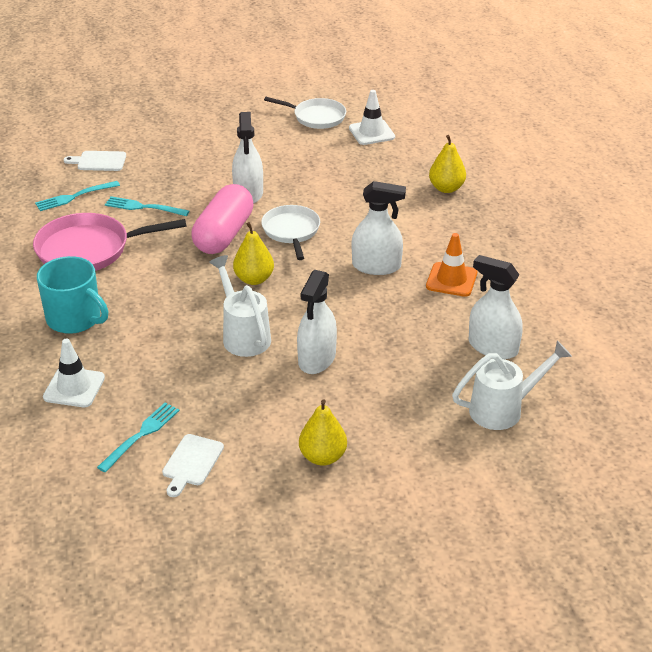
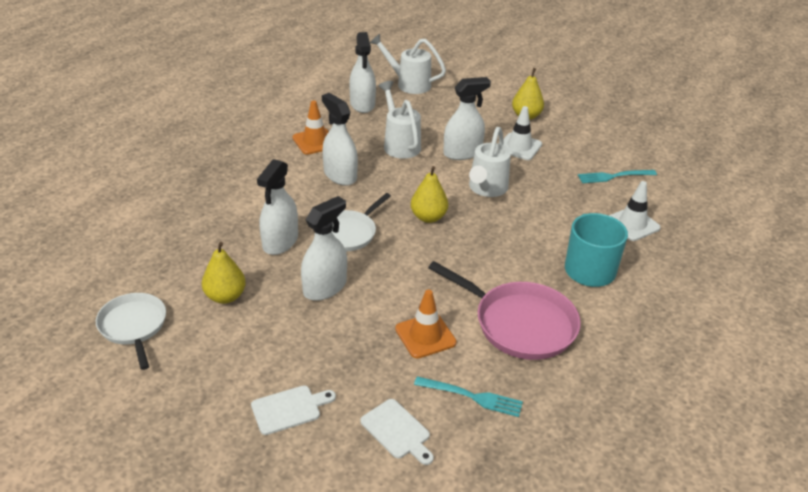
camera: 135 degrees left, 0 degrees up
turquoise fork [105,196,189,216] -> orange traffic cone [395,289,457,359]
white cutting board [162,434,224,497] -> white cutting board moved to [251,385,336,435]
pink capsule [191,184,253,254] -> none
white traffic cone [349,90,395,145] -> white traffic cone moved to [503,106,542,160]
yellow pear [429,135,466,193] -> yellow pear moved to [202,242,246,304]
none -> white spray bottle [257,159,298,255]
none -> white watering can [378,81,421,159]

